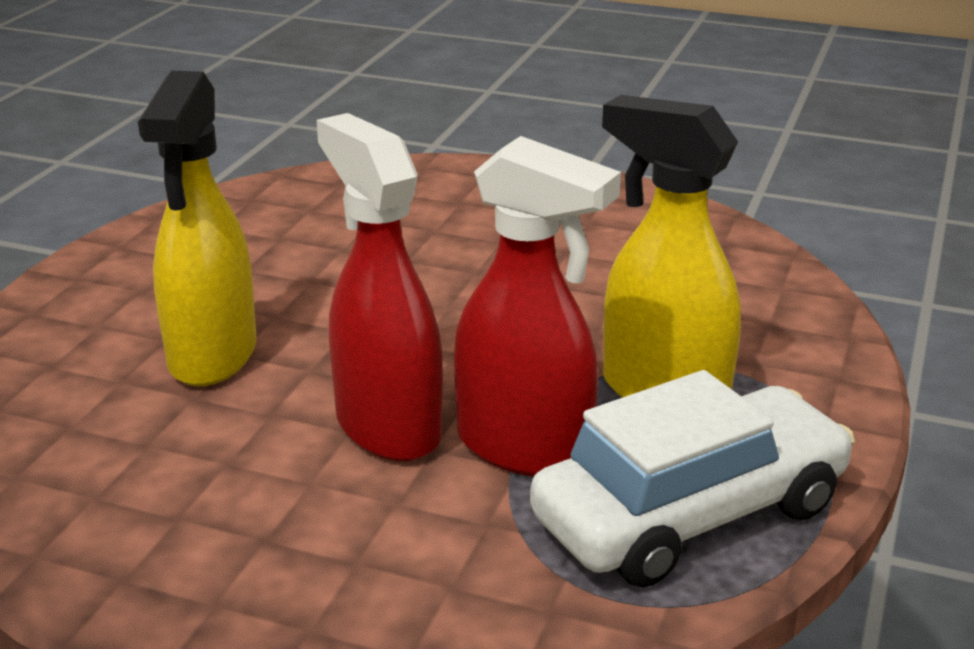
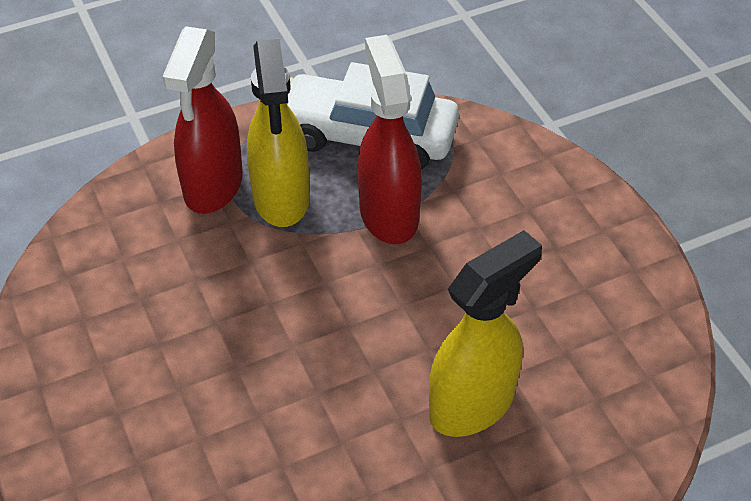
camera: 135 degrees left, 20 degrees up
red spray bottle [317,113,443,461] -> red spray bottle moved to [162,26,243,214]

